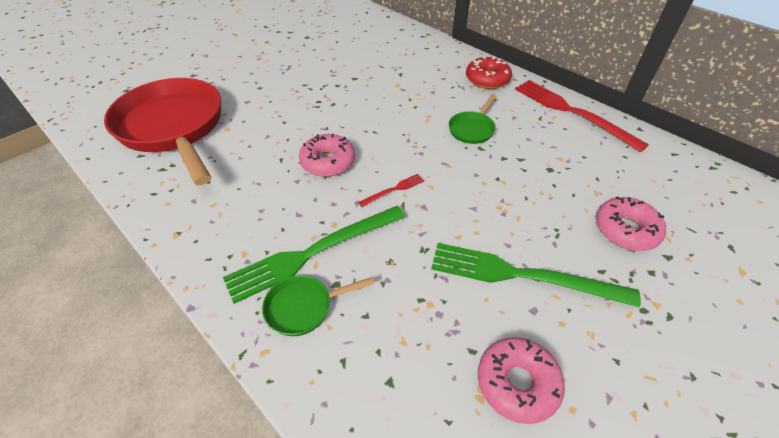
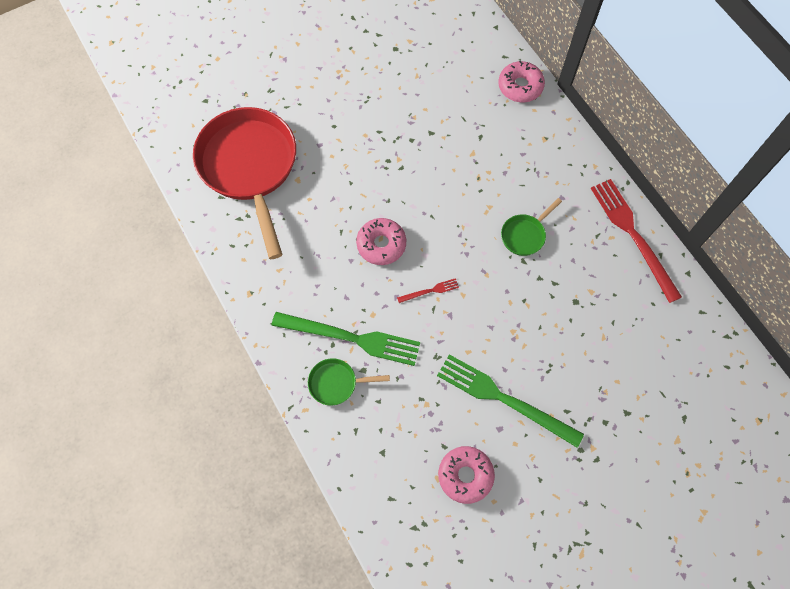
camera: 15 degrees right, 20 degrees up
green fork [223,206,406,304] -> green fork turned 150 degrees counterclockwise [272,312,420,366]
red donut [466,56,512,89] -> none
pink donut [596,196,666,251] -> pink donut moved to [498,60,545,102]

